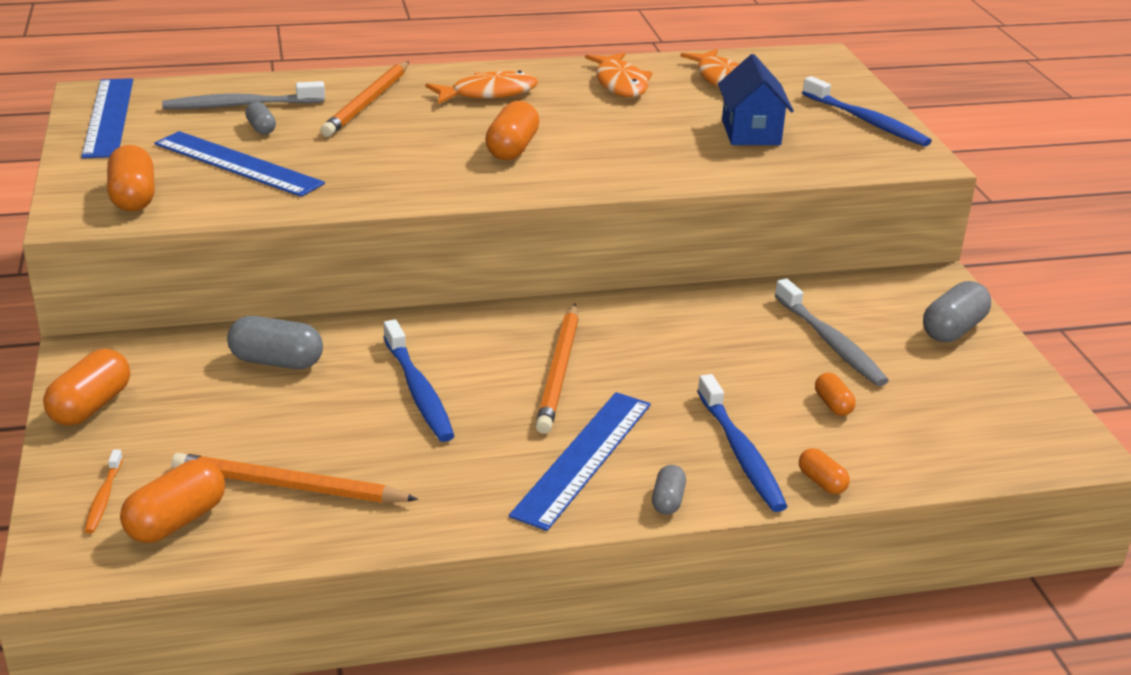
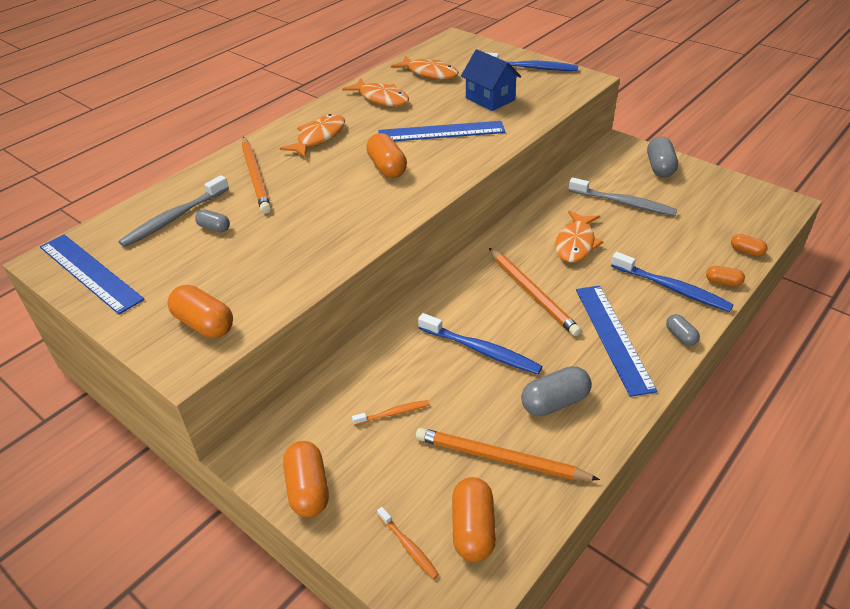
camera: 35 degrees left, 10 degrees up
blue ruler [154,131,325,197] -> blue ruler moved to [378,121,505,141]
orange pencil [172,453,418,503] -> orange pencil turned 45 degrees clockwise [416,428,600,481]
grey capsule [227,316,323,369] -> grey capsule moved to [521,366,592,416]
orange capsule [815,373,856,416] -> orange capsule moved to [731,234,768,257]
none -> orange toothbrush [352,400,429,426]
none -> orange fish [555,211,603,262]

